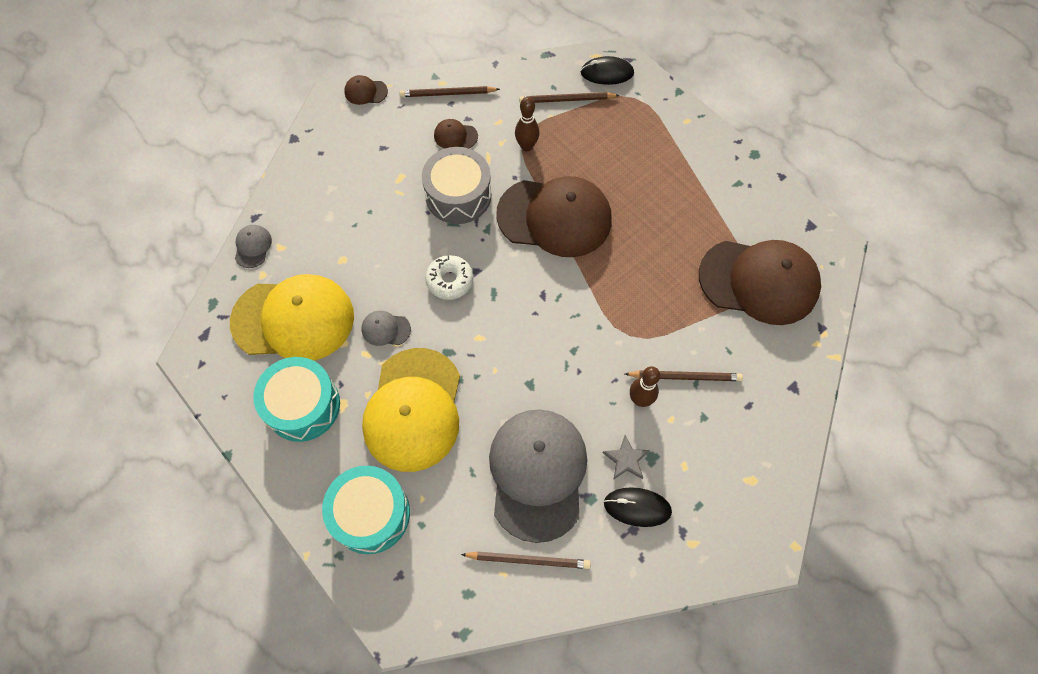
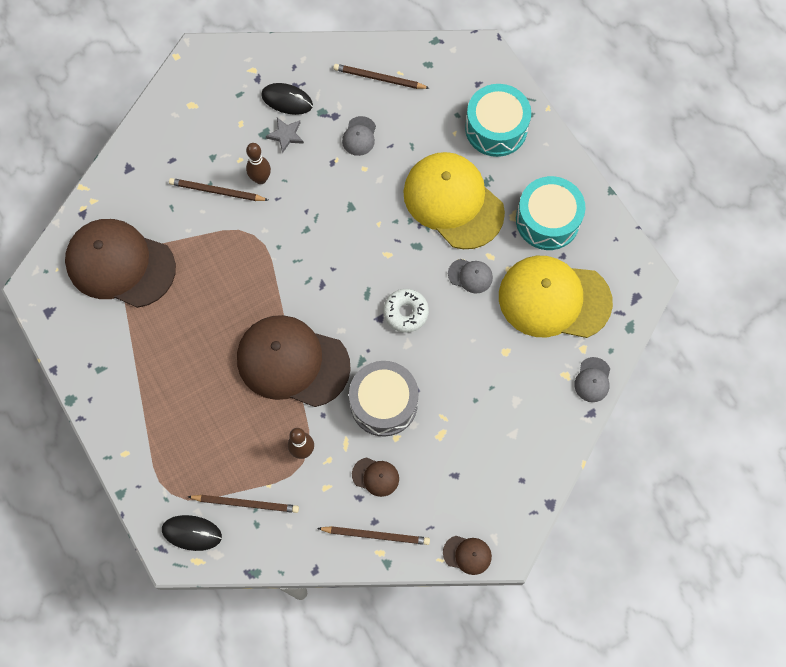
camera: 170 degrees left, 5 degrees up
yellow cap [362,348,460,472] -> yellow cap turned 60 degrees counterclockwise [403,152,505,249]
grey cap [489,409,587,543] -> grey cap [342,116,376,156], size x0.40

